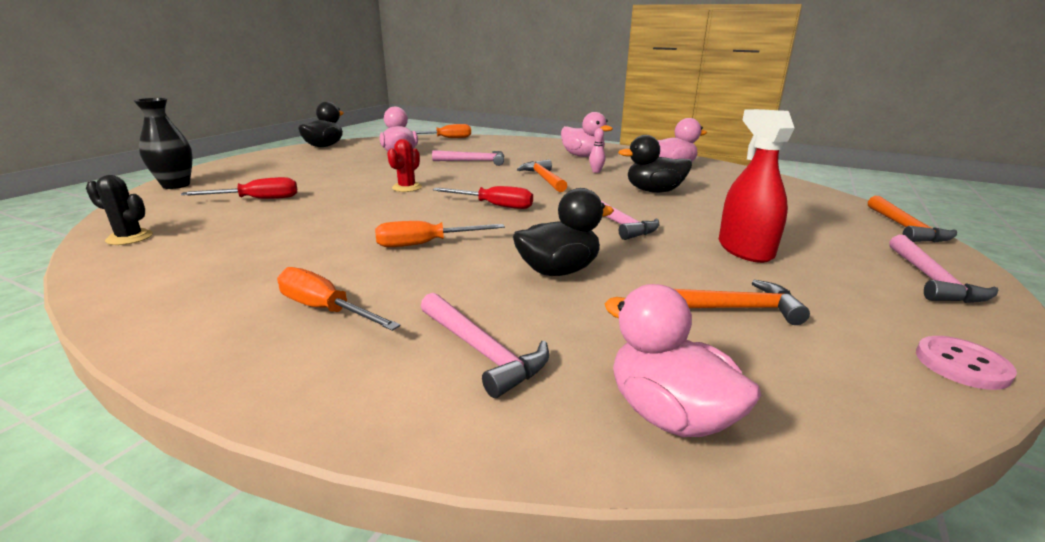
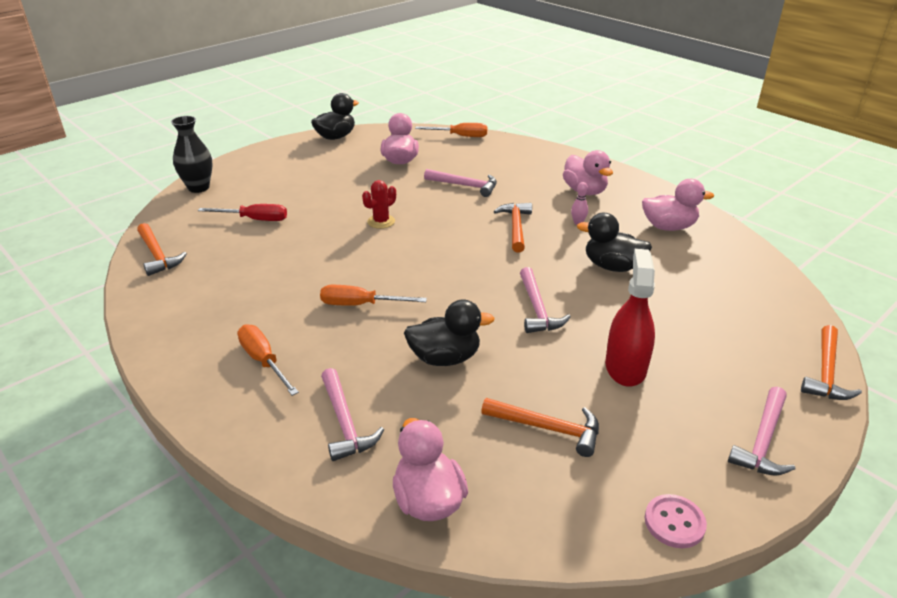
camera: 20 degrees right, 10 degrees up
black cactus [86,175,153,245] -> orange hammer [137,223,187,276]
red screwdriver [433,186,533,209] -> none

